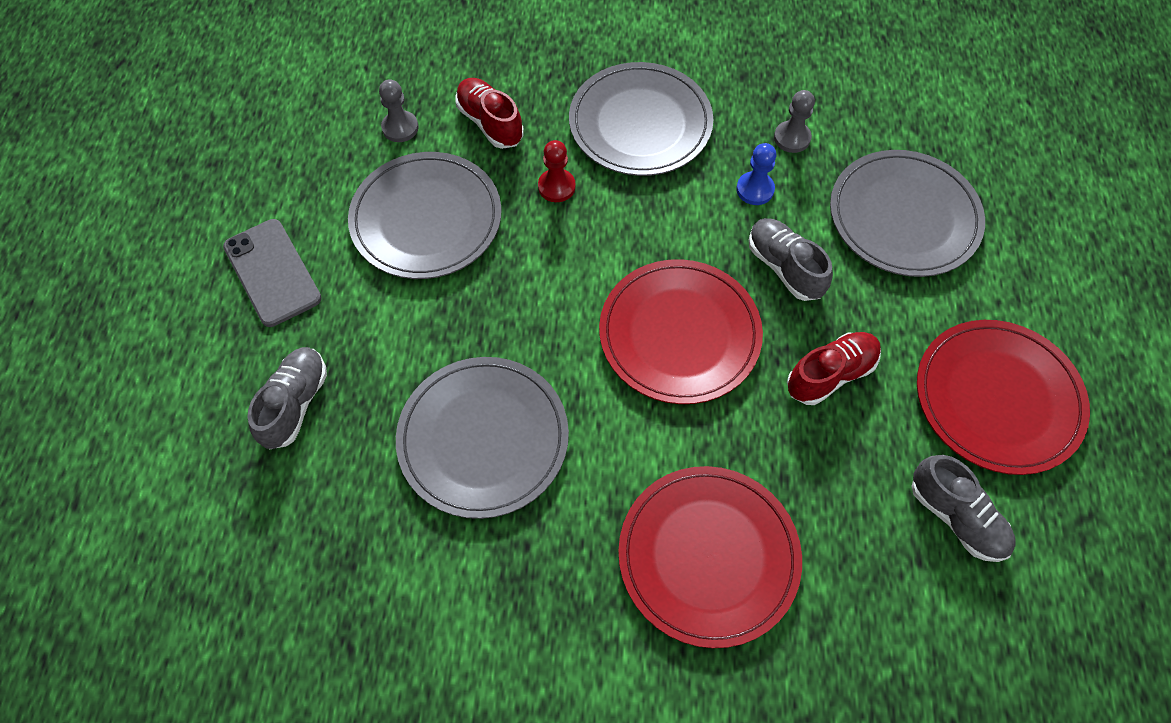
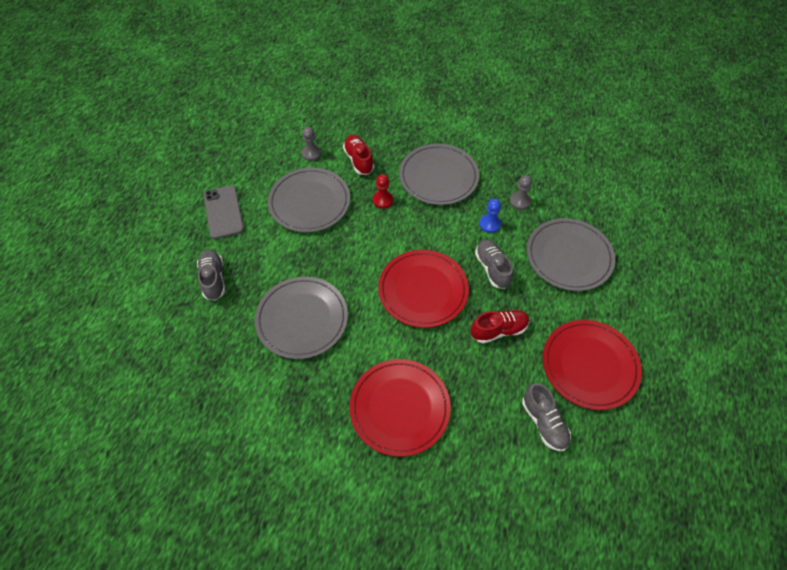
camera: 15 degrees right, 5 degrees down
grey shoe [247,347,327,449] -> grey shoe turned 45 degrees counterclockwise [197,250,225,301]

